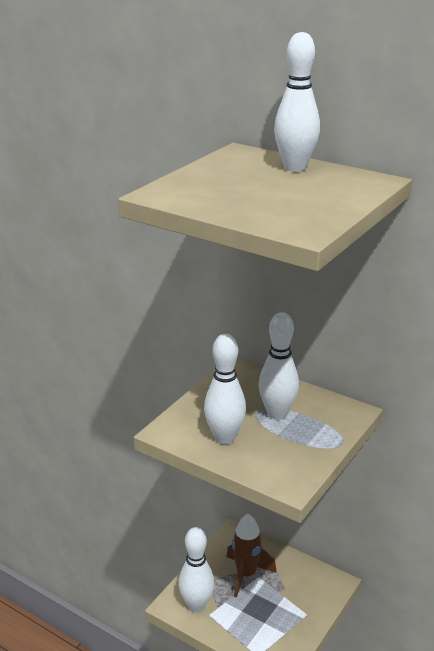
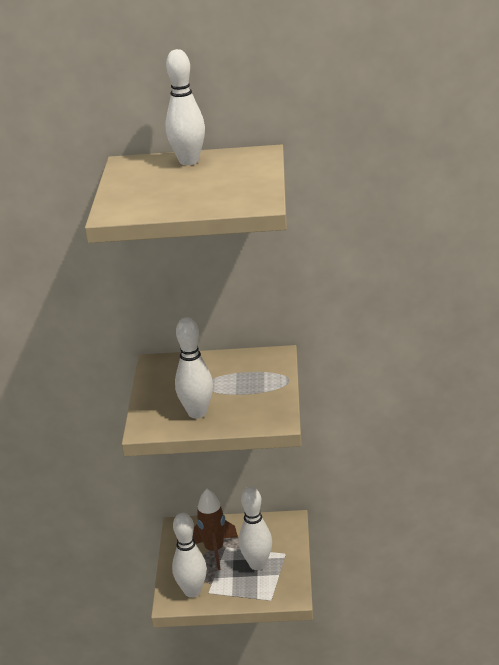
camera: 30 degrees left, 0 degrees up
white bowling pin [259,313,299,420] -> white bowling pin moved to [239,487,272,570]

